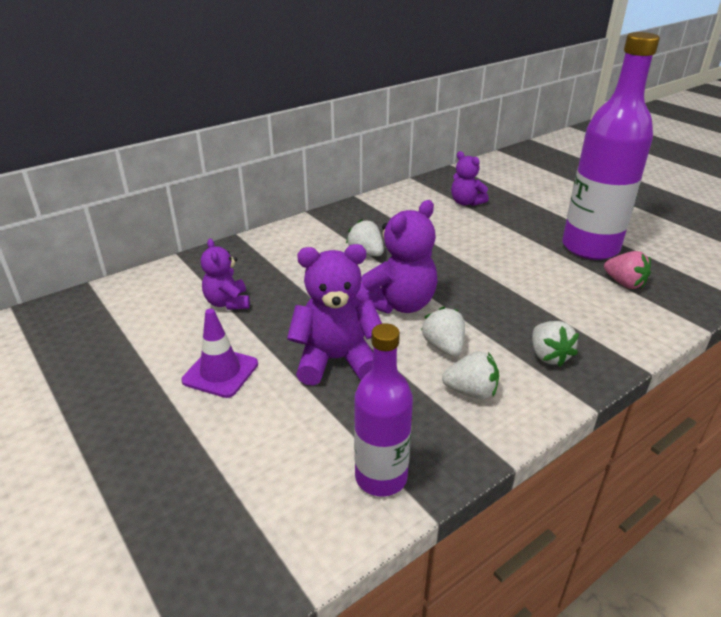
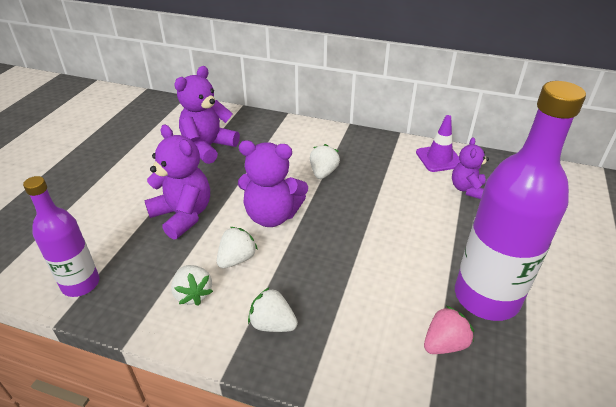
camera: 55 degrees right, 5 degrees up
purple traffic cone [181,309,258,398] -> purple traffic cone moved to [416,115,460,172]
purple teddy bear [201,239,250,310] -> purple teddy bear [174,66,240,164], size x1.63
white strawberry [532,321,579,367] -> white strawberry turned 75 degrees clockwise [248,287,298,332]
pink strawberry [604,251,651,289] -> pink strawberry turned 135 degrees counterclockwise [424,306,474,354]

